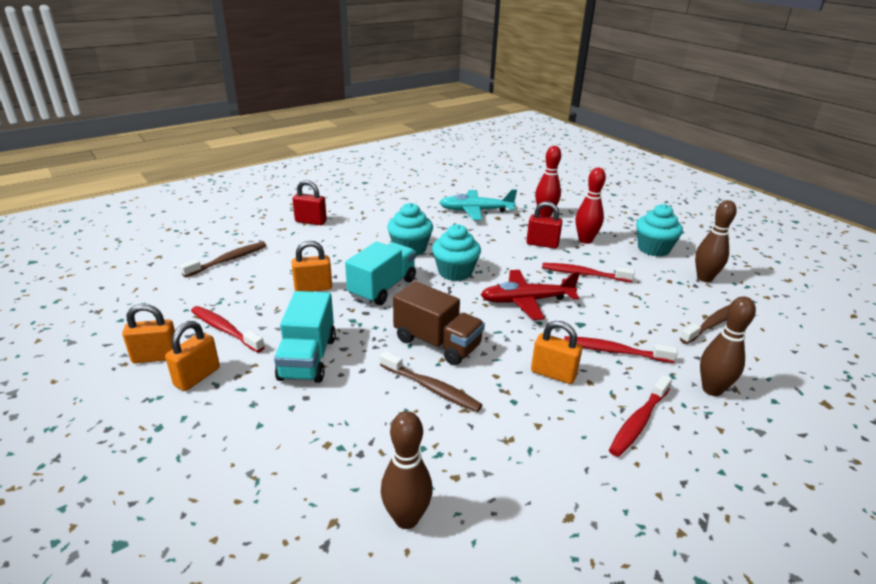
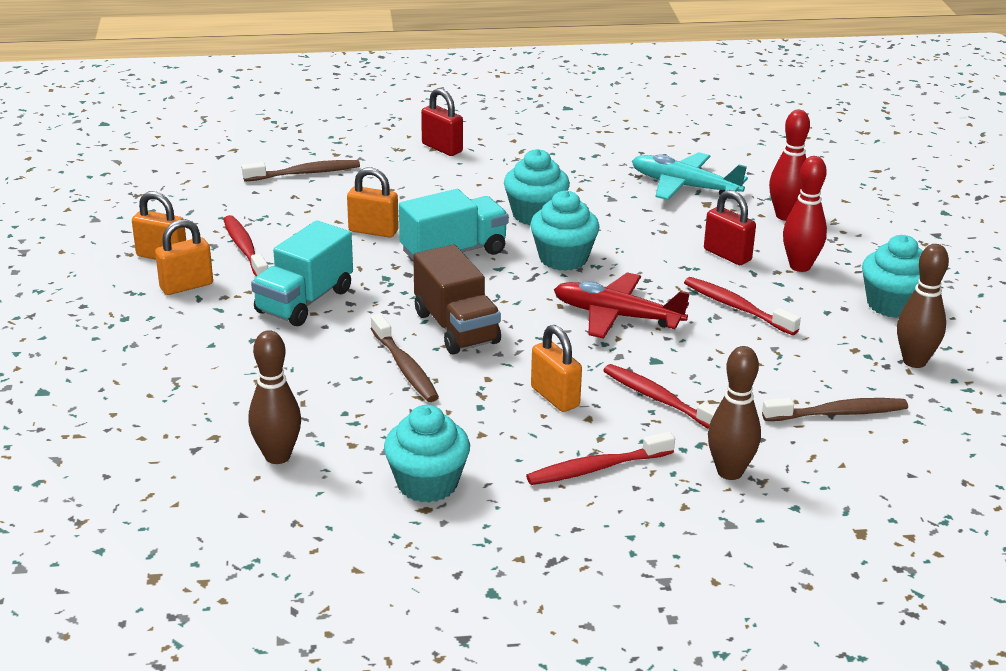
camera: 30 degrees right, 0 degrees up
none -> turquoise cupcake [384,405,470,503]

